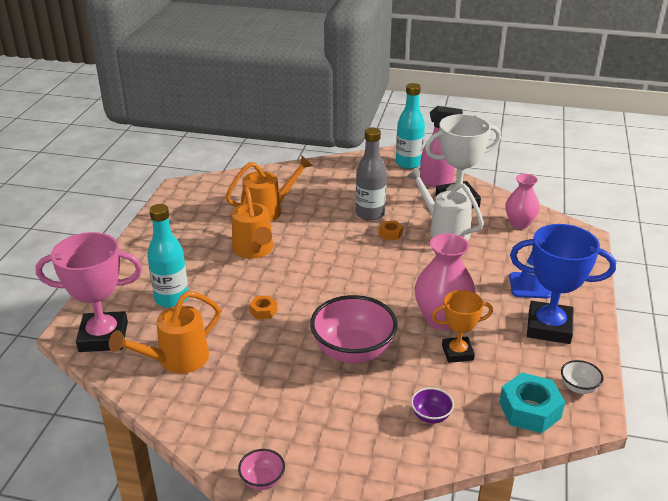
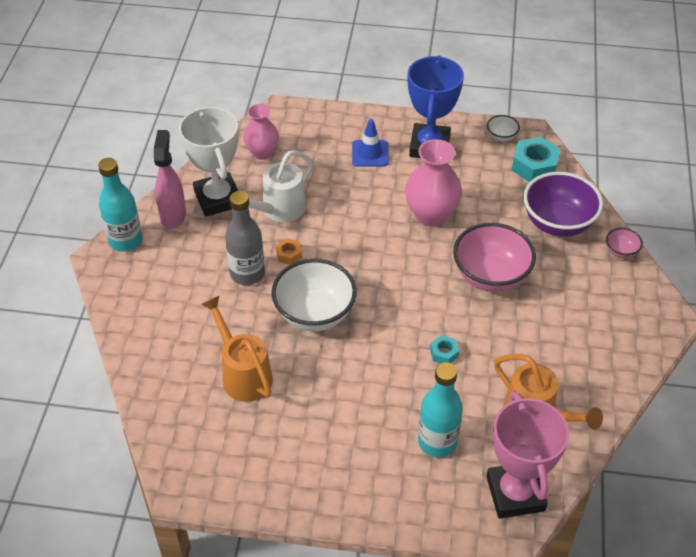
camera: 95 degrees left, 15 degrees up
orange watering can [232,187,273,259] -> none
pink bowl [238,449,285,490] -> pink bowl moved to [606,228,643,258]
orange nut [249,295,278,319] -> turquoise nut [430,335,459,363]
purple bowl [411,387,454,424] -> purple bowl [523,172,603,237], size x2.19
orange trophy [431,290,493,363] -> none
none -> white bowl [271,259,357,331]

